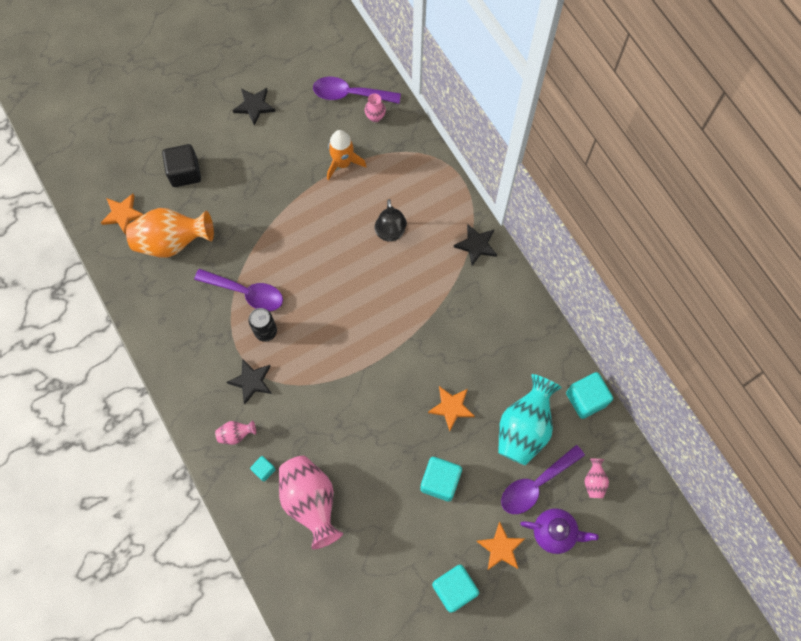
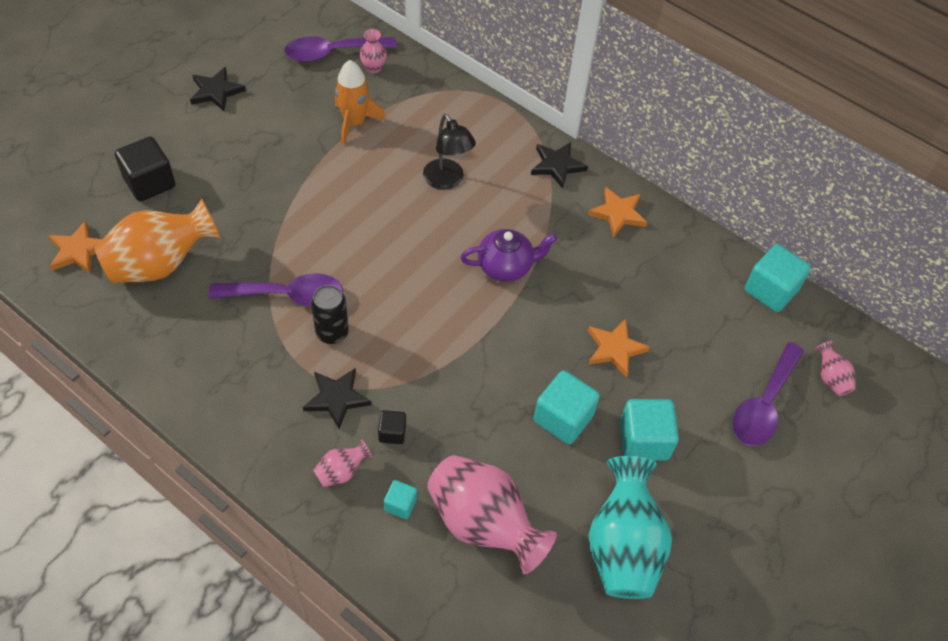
camera: 25 degrees left, 15 degrees down
turquoise cube [432,565,479,613] -> turquoise cube moved to [534,371,600,444]
orange star [476,522,525,570] -> orange star moved to [588,187,647,237]
turquoise vase [498,374,562,465] -> turquoise vase moved to [588,456,672,599]
purple teapot [520,508,599,554] -> purple teapot moved to [460,229,557,282]
none -> black cube [378,410,406,444]

